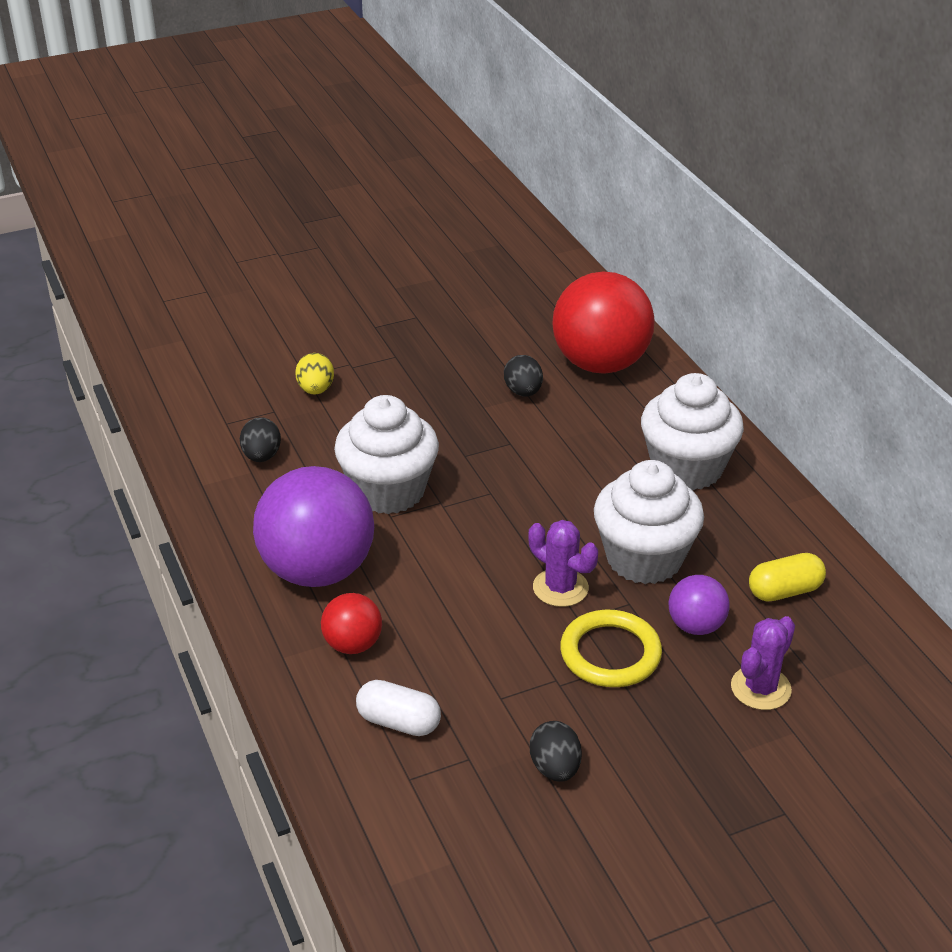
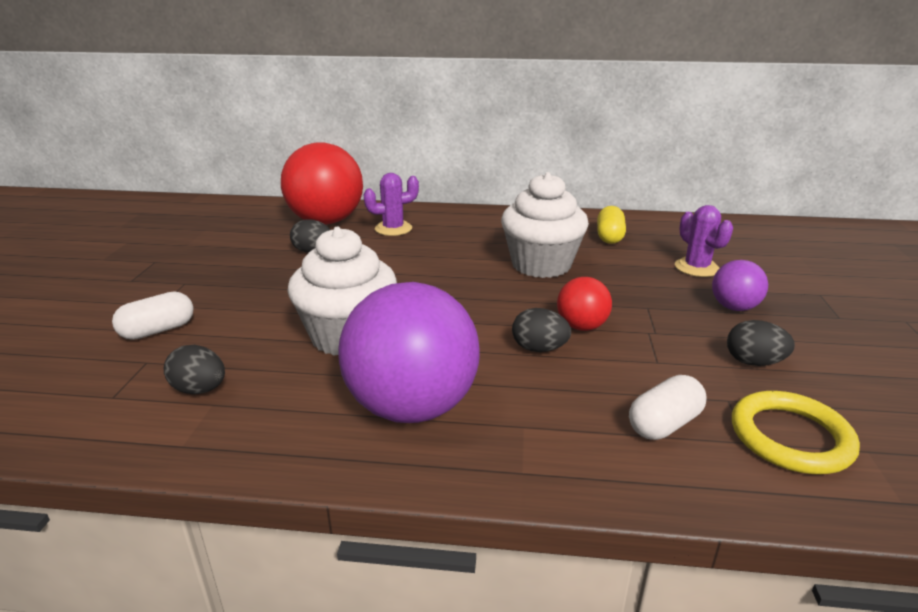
camera: 60 degrees left, 10 degrees down
yellow egg [295,353,334,395] -> white capsule [112,291,194,340]
red ball [321,593,382,654] -> red ball moved to [557,277,612,331]
purple cactus [528,520,598,607] -> purple cactus moved to [363,173,419,236]
yellow ring [560,610,662,687] -> yellow ring moved to [732,391,860,474]
white cupcake [641,373,744,490] -> none
purple ball [669,575,729,635] -> purple ball moved to [712,260,768,311]
none -> black egg [512,308,571,352]

